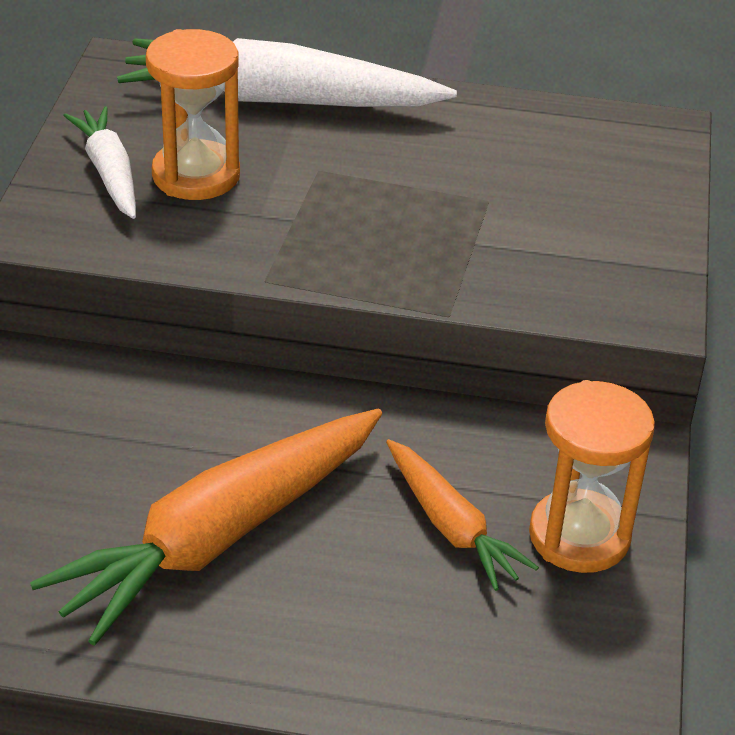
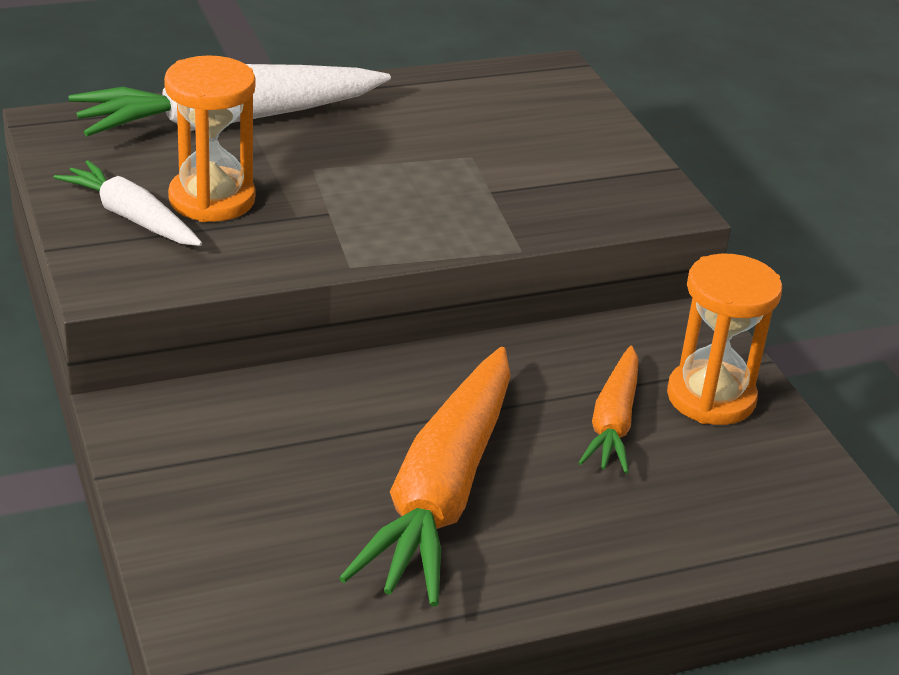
camera: 30 degrees left, 5 degrees down
orange carrot [386,439,539,591] -> orange carrot turned 75 degrees clockwise [578,346,639,474]

